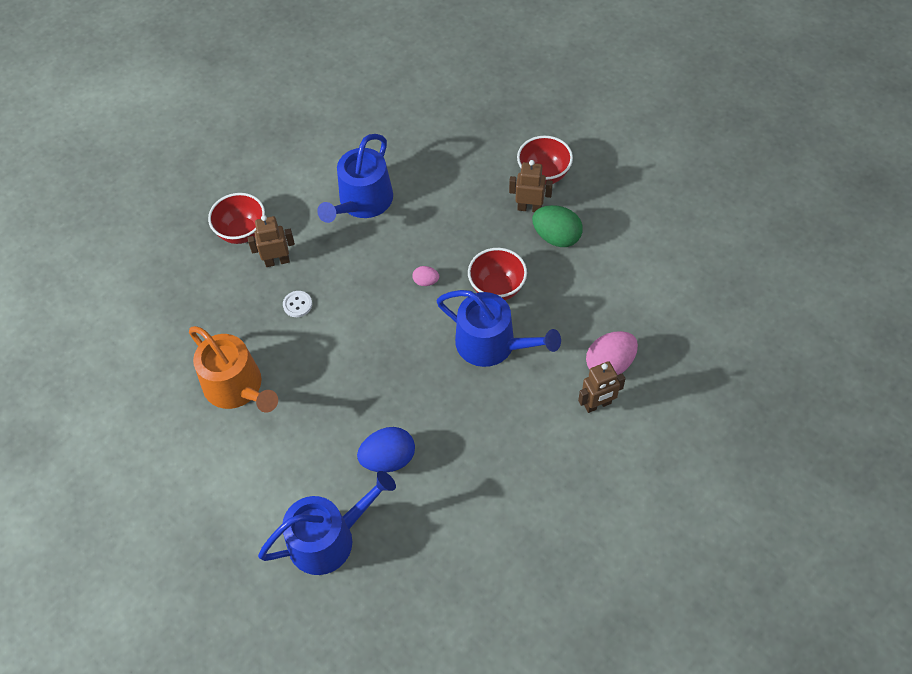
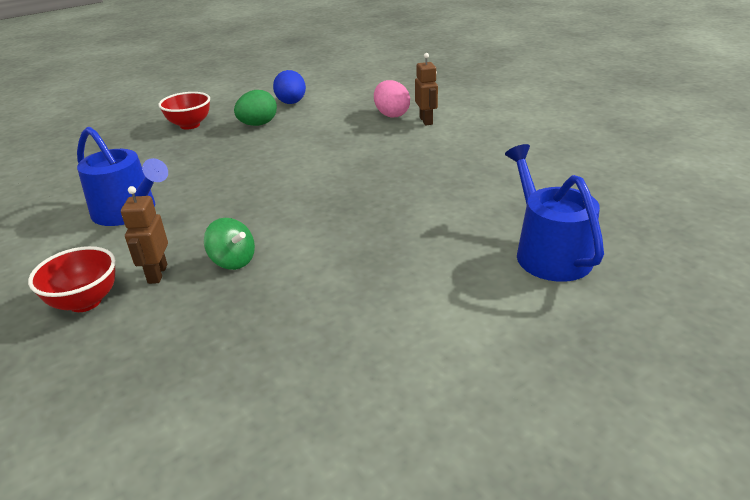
camera: 80 degrees left, 25 degrees down
orange watering can [189,326,278,413] -> none
white button [283,291,312,317] -> green spinning top [204,218,255,270]
blue egg [357,427,415,472] -> blue egg moved to [273,70,306,104]
pink egg [412,266,439,286] -> none
blue watering can [437,290,561,367] -> none
red bowl [468,248,527,300] -> none
brown robot [509,160,553,212] -> none

